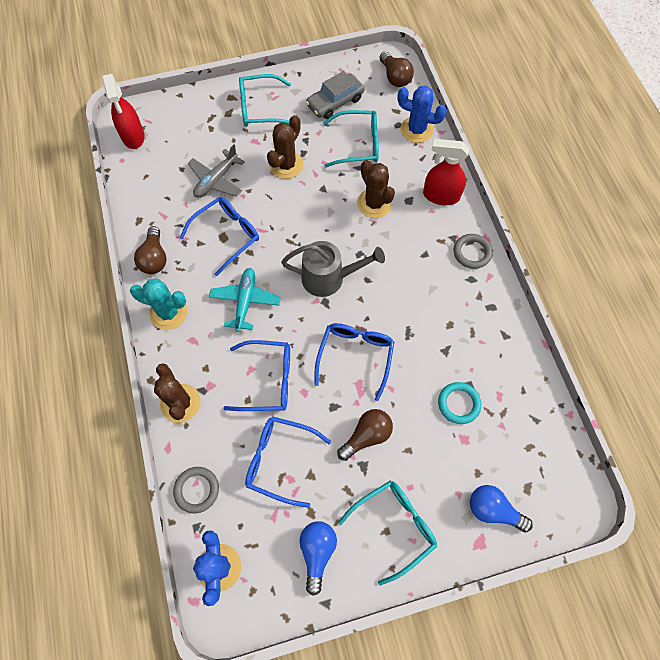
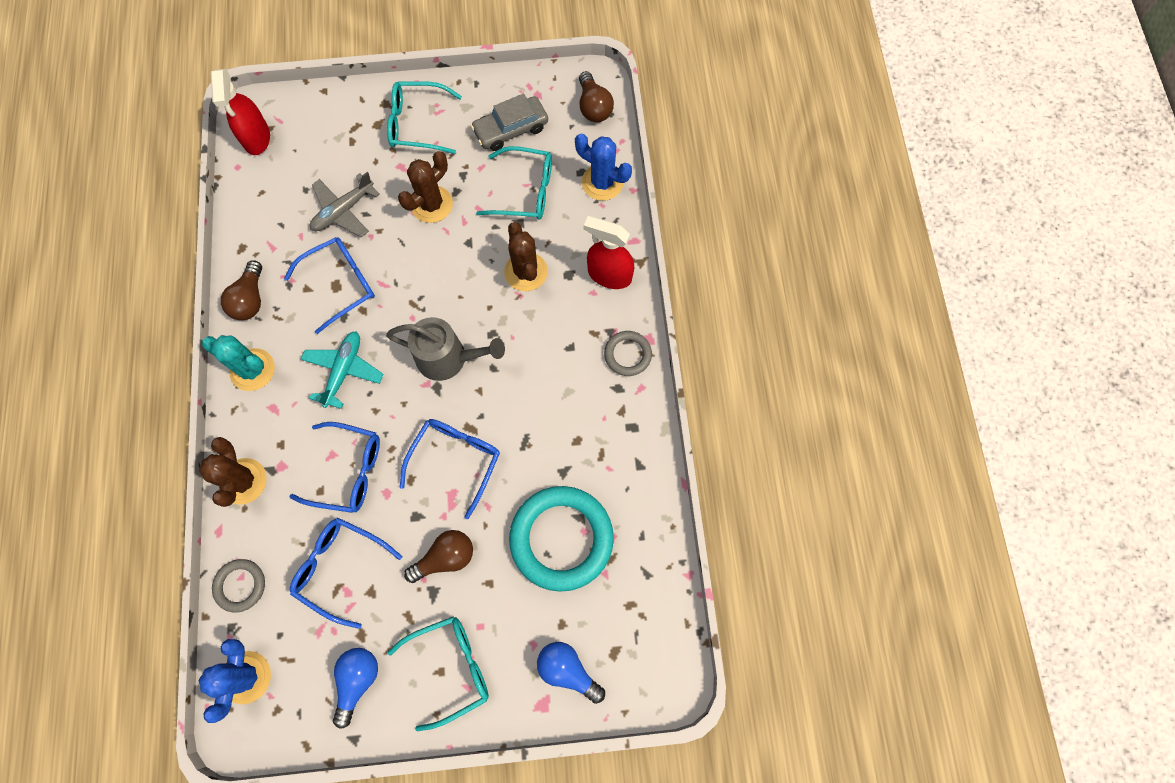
camera: 10 degrees right, 5 degrees up
turquoise ring [438,382,481,424] -> turquoise ring [509,486,614,592], size x2.02

